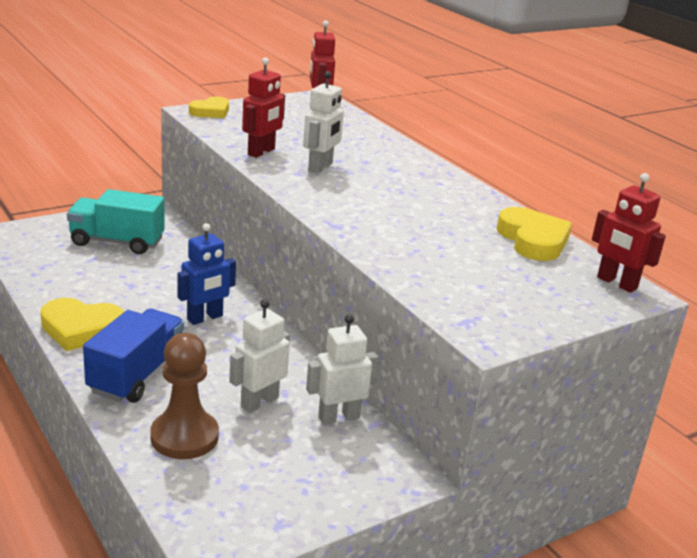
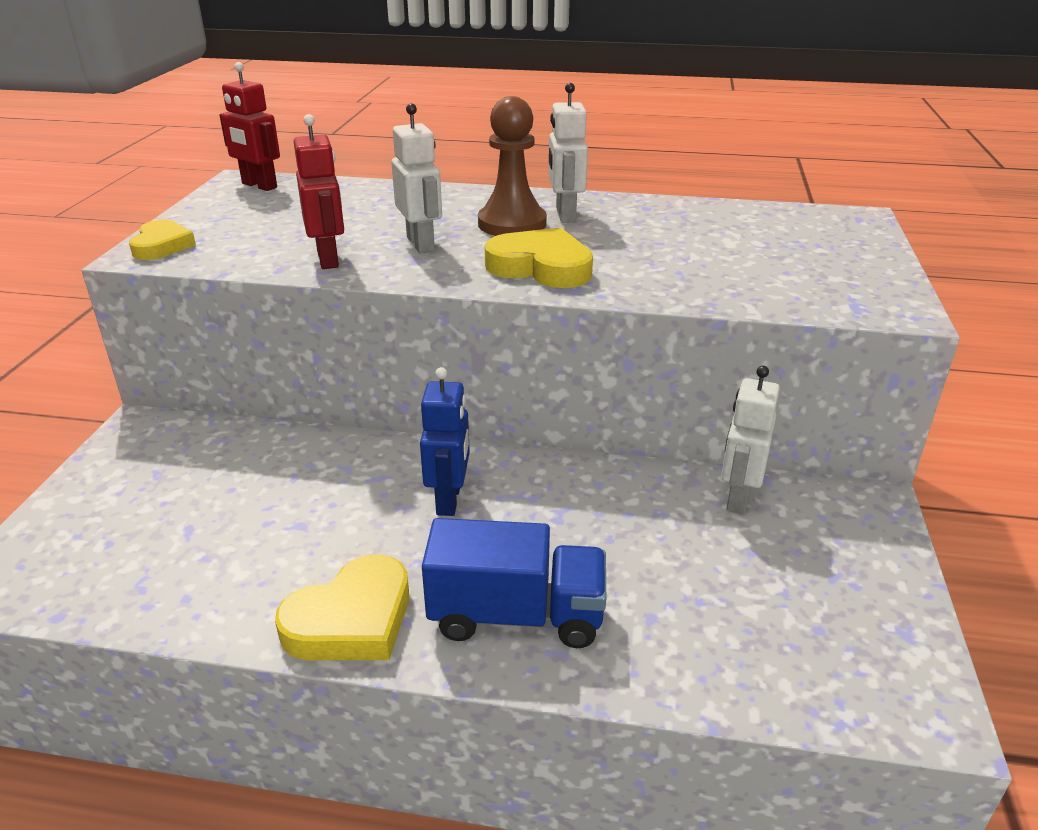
camera: 45 degrees left, 5 degrees up
turquoise truck [67,189,165,254] -> none
blue truck [83,309,184,403] -> blue truck turned 120 degrees clockwise [422,518,606,648]
brown pawn [150,333,219,459] -> brown pawn moved to [478,96,547,236]
white robot [229,299,290,413] -> white robot moved to [548,83,588,223]
yellow heart [496,207,572,261] -> yellow heart moved to [485,227,593,288]
red robot [592,173,666,293] -> none

